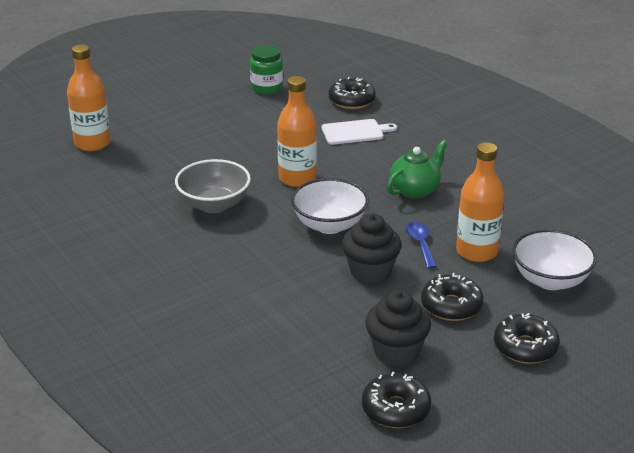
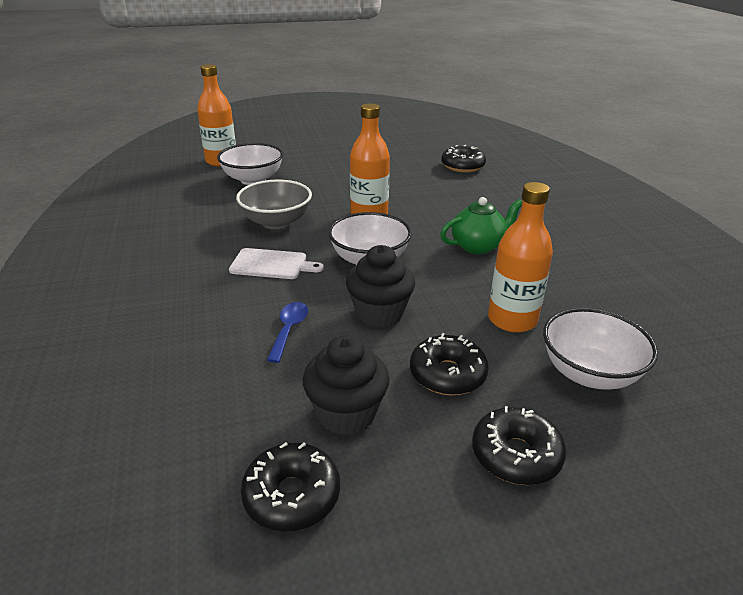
camera: 20 degrees right, 0 degrees up
green jar [250,45,283,94] -> none
white cutting board [322,119,397,145] -> white cutting board moved to [229,248,324,279]
blue spoon [406,222,437,269] -> blue spoon moved to [267,302,308,363]
none -> white bowl [217,143,283,185]

